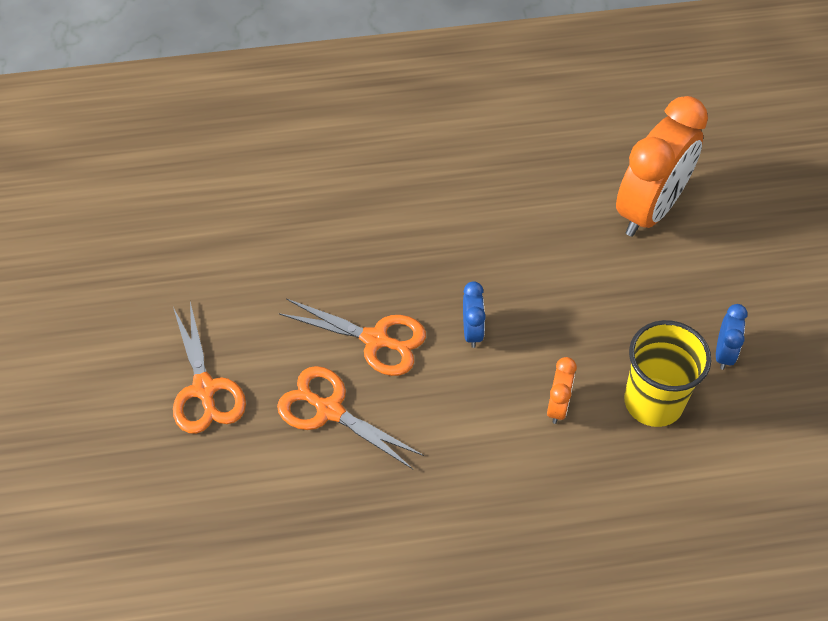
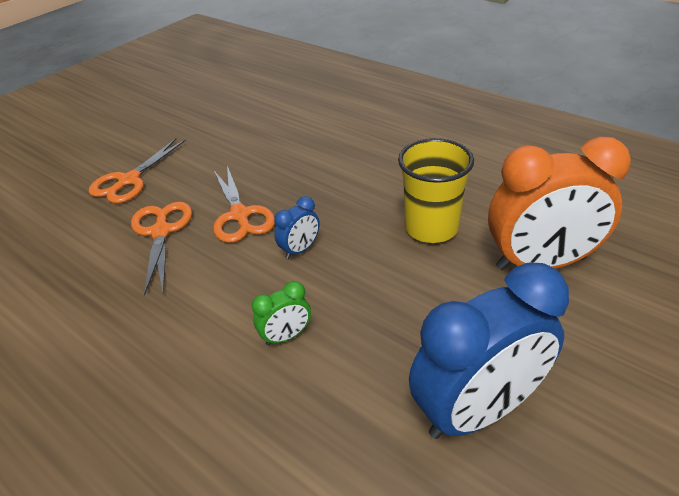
camera: 50 degrees right, 15 degrees down
orange clock [547,357,577,424] -> green clock [252,281,311,346]
yellow cup [624,320,711,427] -> yellow cup moved to [398,138,474,243]
blue clock [716,304,748,370] -> blue clock [409,263,569,439], size x2.27

